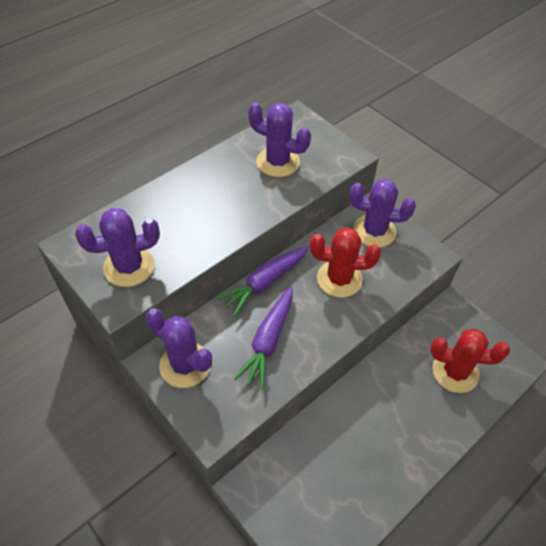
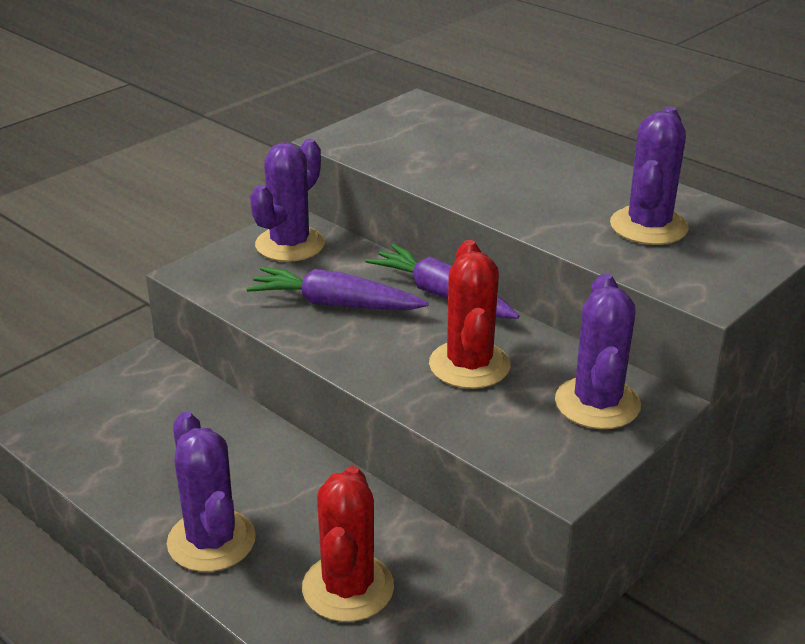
camera: 85 degrees right, 20 degrees down
purple cactus [75,208,160,287] -> purple cactus moved to [167,411,256,572]

